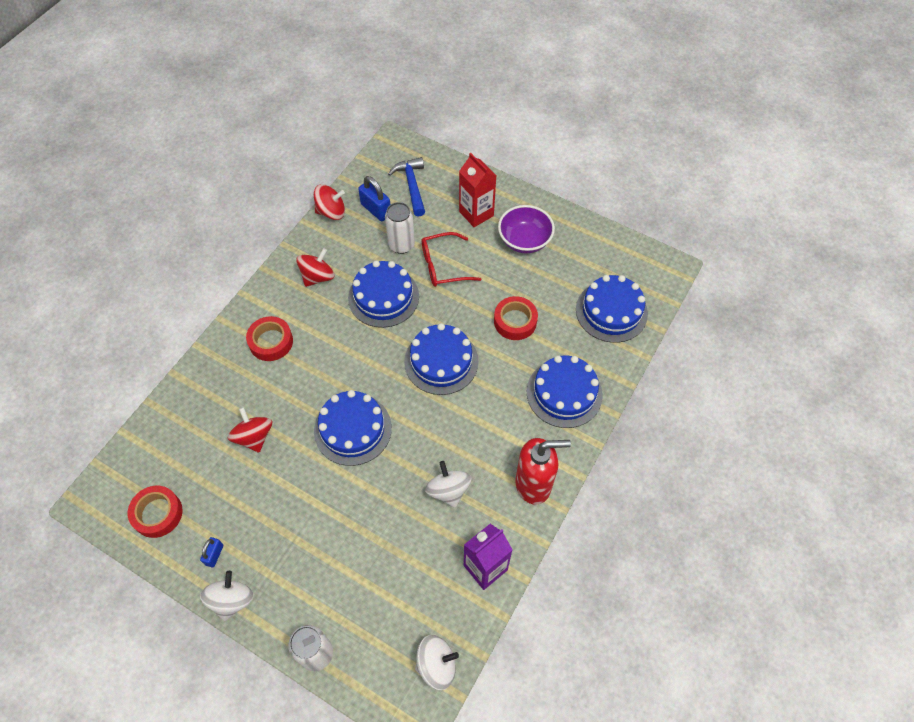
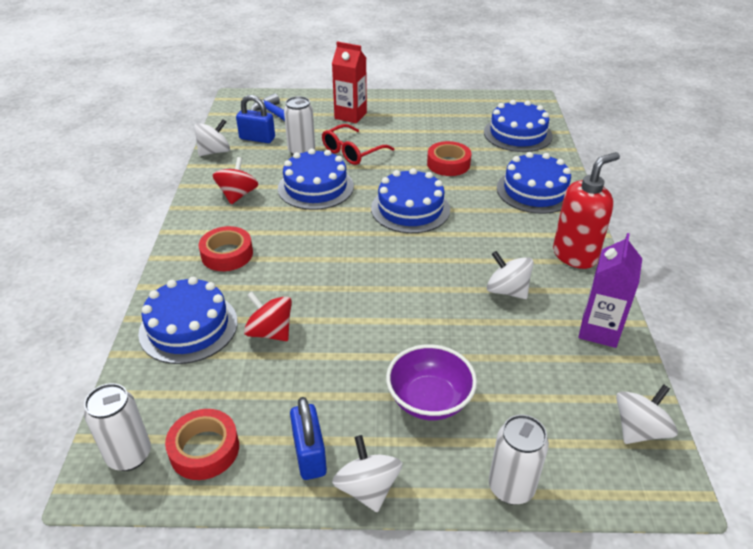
camera: 30 degrees left, 20 degrees down
blue padlock [200,537,223,567] -> blue padlock [290,397,327,480], size x1.70
red spinning top [314,184,345,220] -> white spinning top [194,119,230,156]
blue cake [314,390,392,466] -> blue cake moved to [138,277,238,364]
purple bowl [498,205,555,253] -> purple bowl moved to [386,344,477,420]
none -> white can [84,383,151,471]

